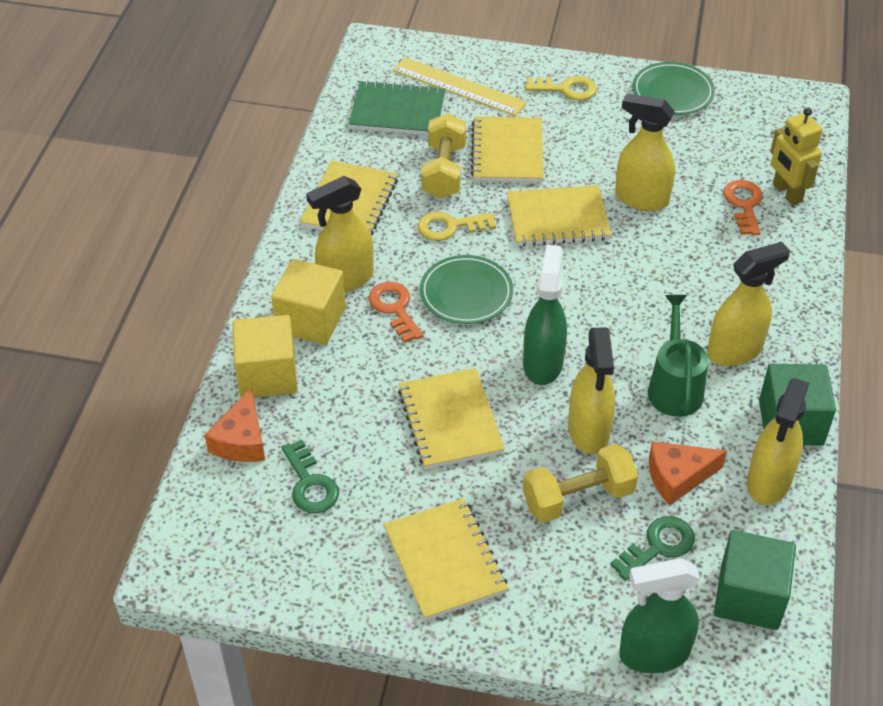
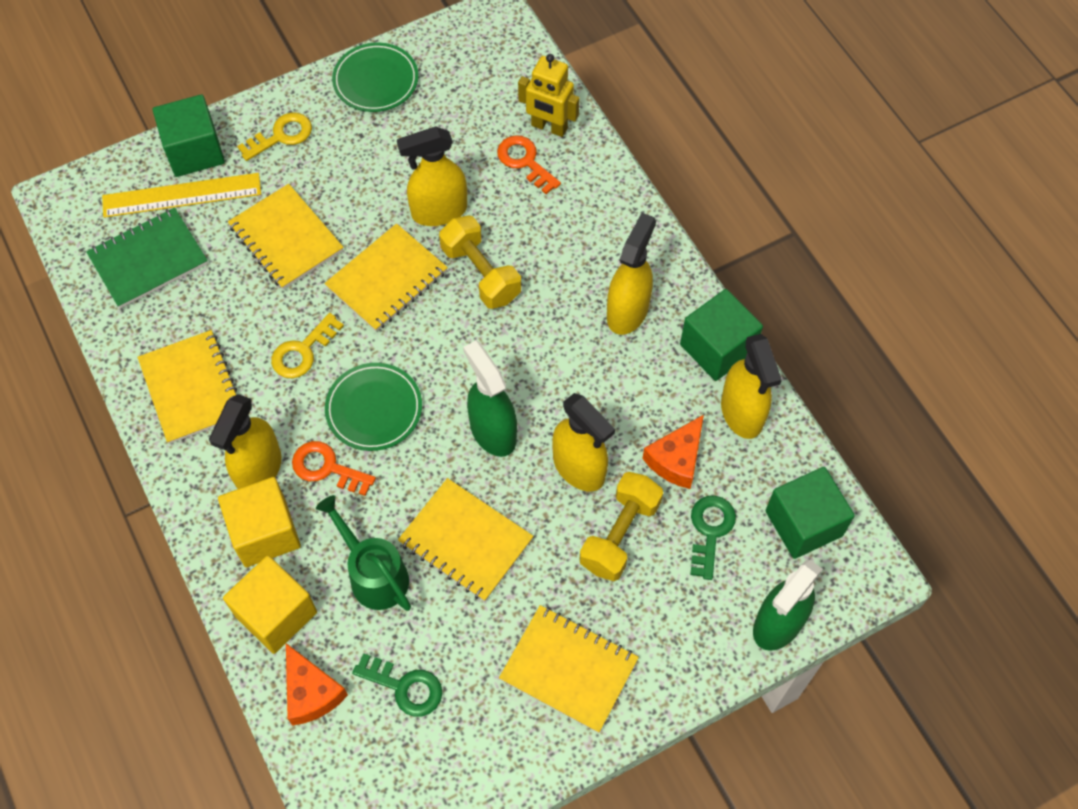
camera: 40 degrees left, 15 degrees up
yellow dumbbell [422,113,466,199] -> yellow dumbbell moved to [439,216,521,309]
green watering can [648,295,708,417] -> green watering can moved to [316,495,411,611]
none -> green cube [153,94,225,177]

